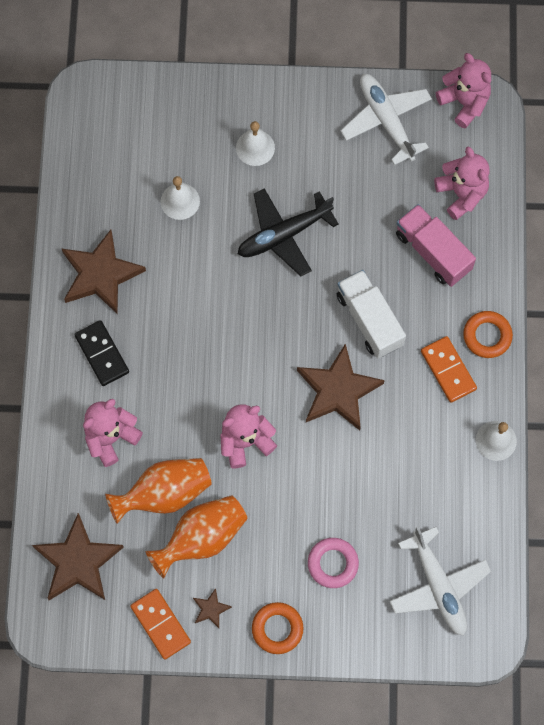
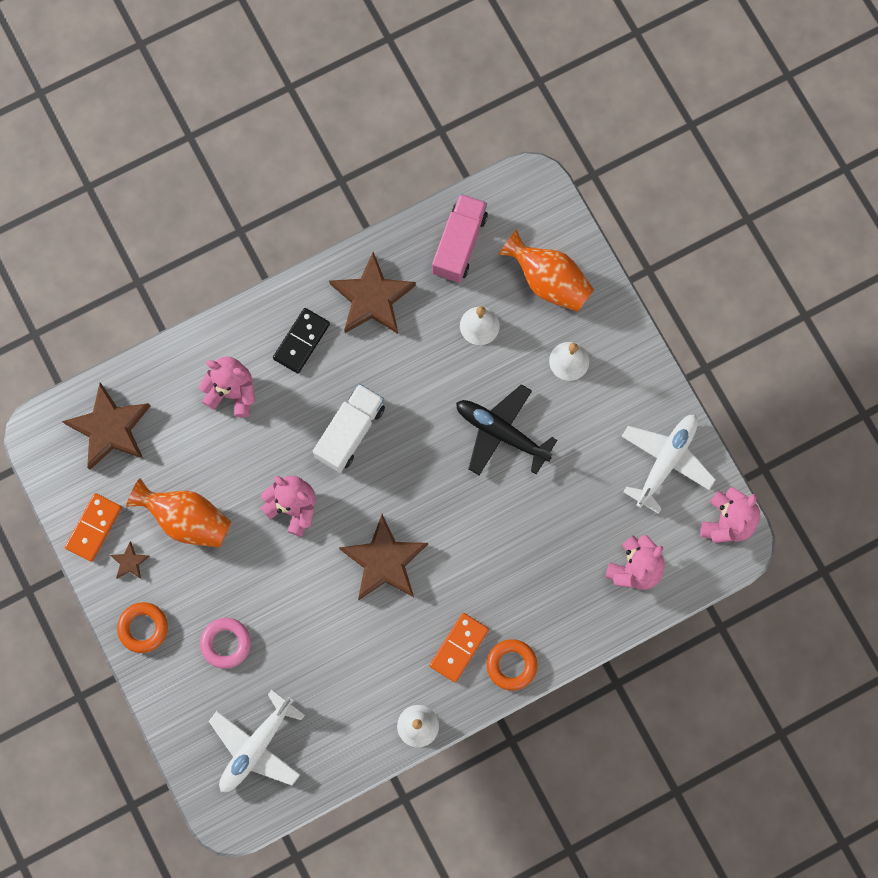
camera: 60 degrees right, 5 degrees up
orange vase [105,458,212,524] -> orange vase moved to [498,230,594,312]
white truck [337,270,406,358] -> white truck moved to [313,384,385,473]
pink truck [396,204,476,287] -> pink truck moved to [432,194,488,283]

